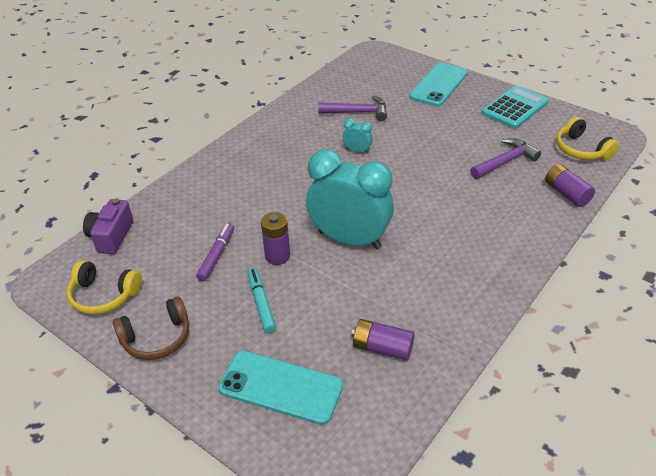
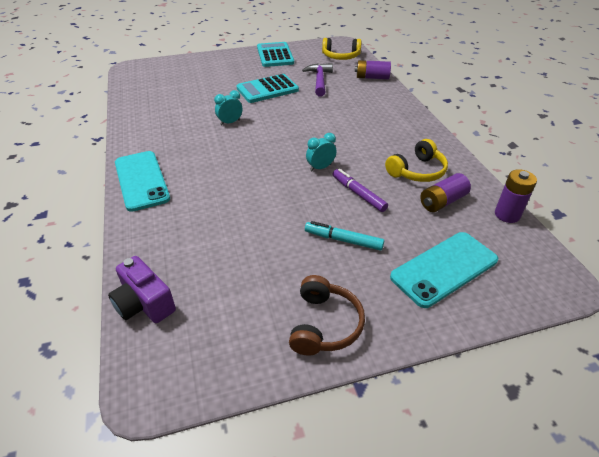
camera: 55 degrees left, 0 degrees up
yellow headphones [67,260,142,315] -> yellow headphones moved to [385,139,448,182]
purple marker [196,223,234,281] -> purple marker moved to [333,169,388,212]
purple battery [261,212,290,265] -> purple battery moved to [495,169,537,223]
turquoise clock [306,149,394,249] -> turquoise clock [306,133,336,171], size x0.41
purple hammer [318,96,387,121] -> none
turquoise phone [409,62,468,106] -> turquoise phone moved to [115,151,170,212]
none -> turquoise calculator [237,74,299,103]

